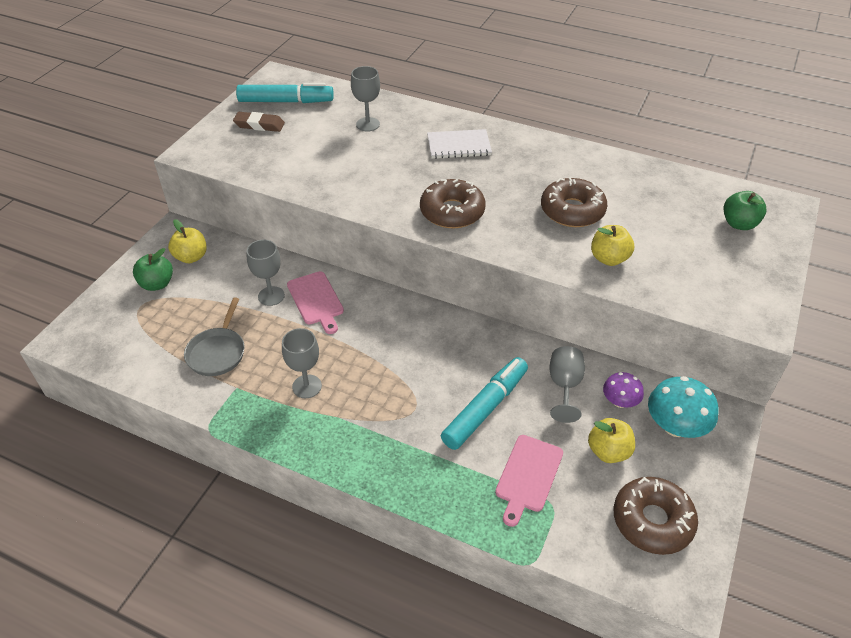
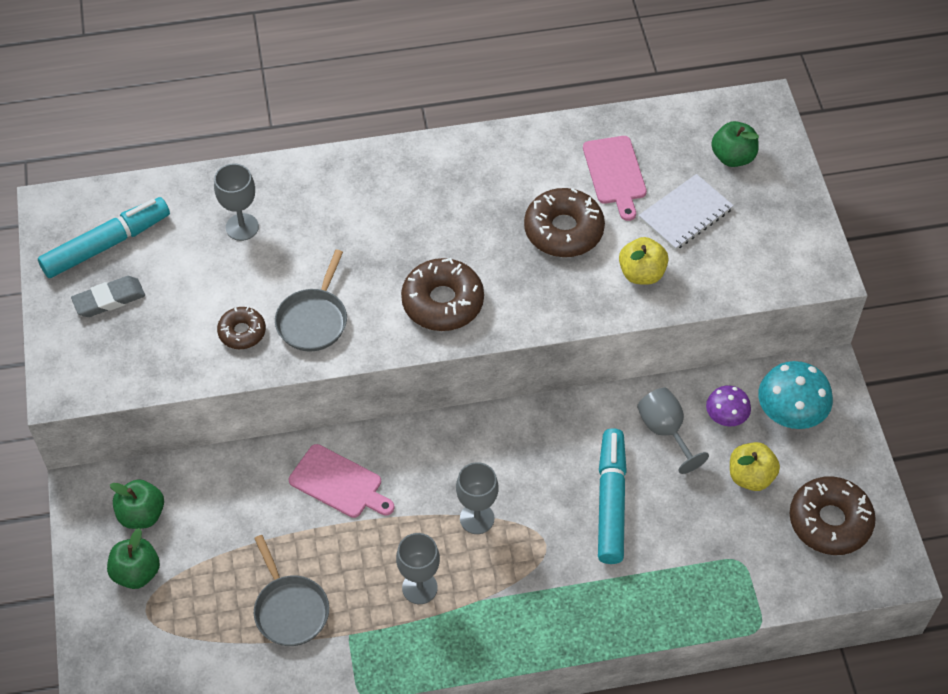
camera: 35 degrees left, 10 degrees up
yellow apple [168,219,207,263] -> green apple [110,479,164,529]
brown eraser [233,112,285,132] -> grey eraser [71,276,145,317]
grey goblet [246,240,285,306] -> grey goblet moved to [456,462,498,534]
white notebook [427,129,492,159] -> white notebook moved to [639,174,734,250]
pink cutting board [495,435,563,527] -> pink cutting board moved to [583,136,647,221]
none -> brown donut [217,307,266,349]
none -> grey pan [275,250,347,352]

